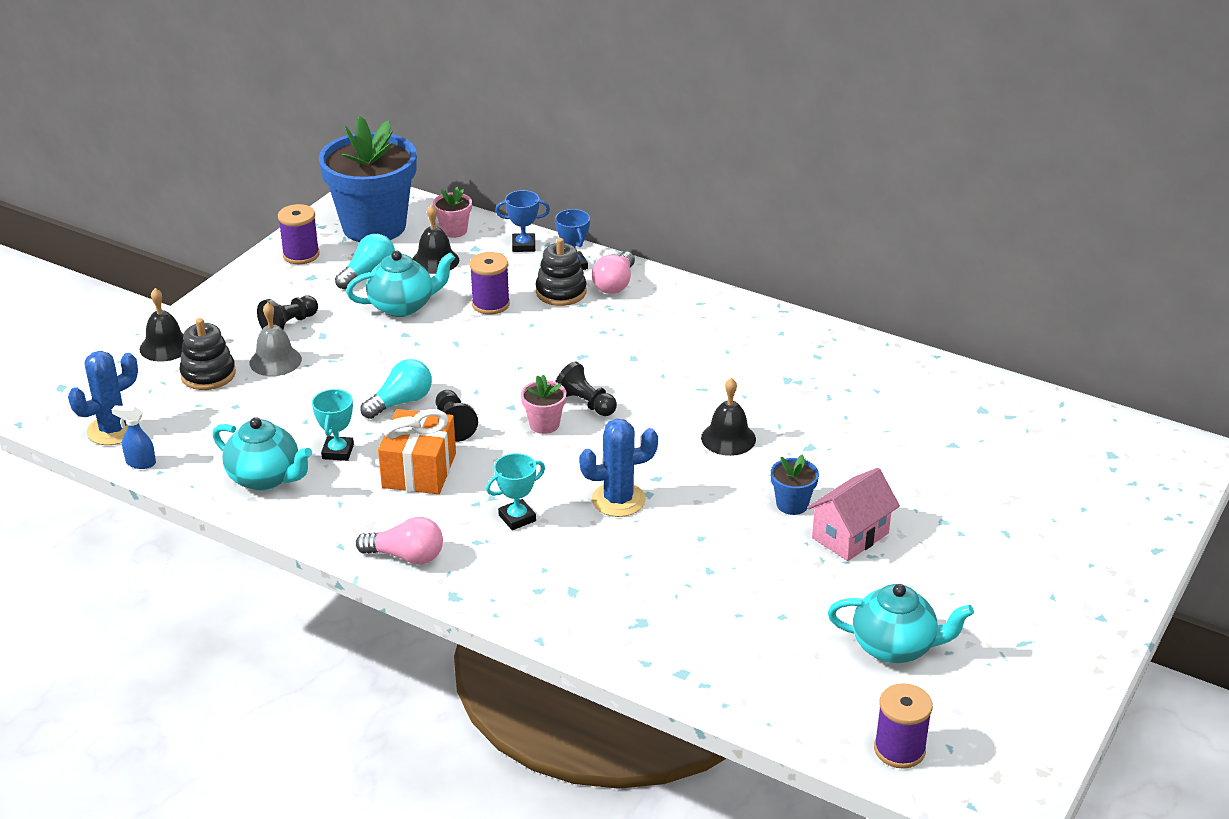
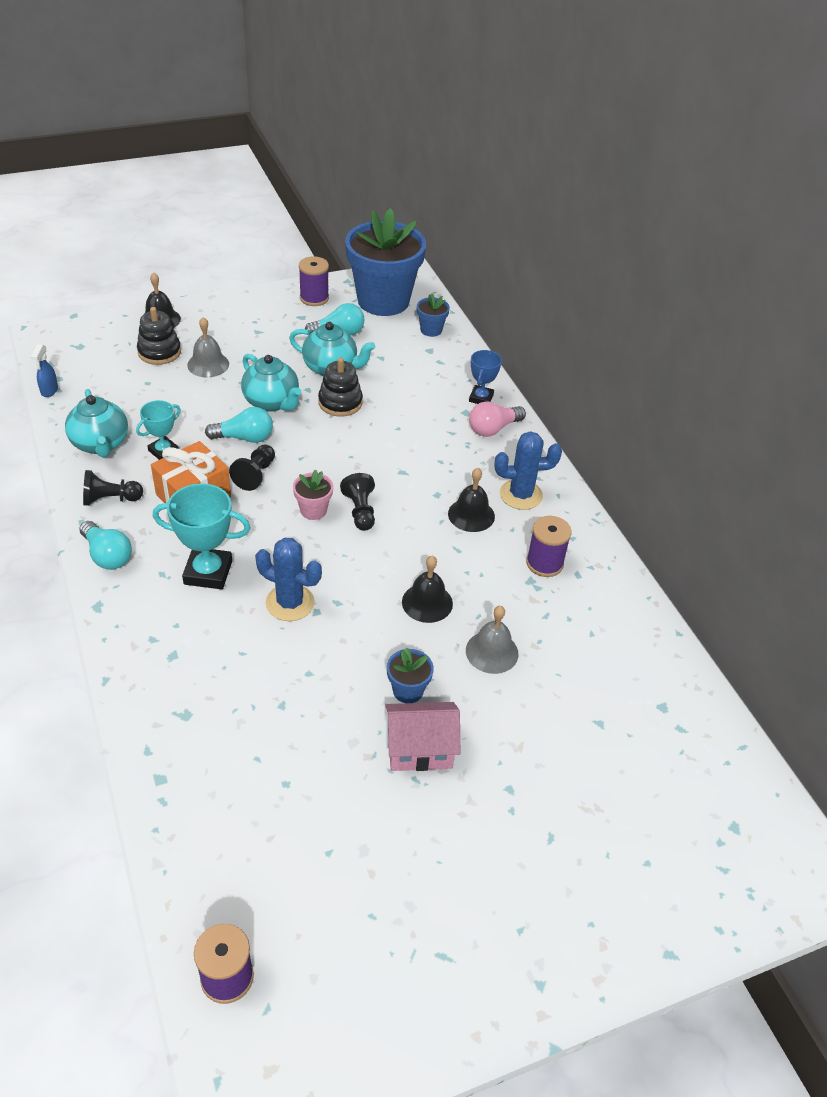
camera: 35 degrees right, 10 degrees up
blue cactus [68,351,138,445] -> blue cactus moved to [495,431,562,510]
blue spray bottle [112,406,156,469] -> blue spray bottle turned 135 degrees counterclockwise [31,344,58,397]
black pawn [257,296,318,330] -> black pawn moved to [83,470,143,506]
pink light bulb [356,517,443,565] -> turquoise light bulb [79,521,132,570]
black bell [412,204,459,274] -> black bell moved to [448,468,495,532]
pink flower pot [433,187,472,238] -> blue flower pot [417,294,450,337]
purple spool [470,252,510,315] -> purple spool moved to [526,516,572,577]
turquoise trophy [486,453,545,530] -> turquoise trophy [153,483,251,589], size x1.63
blue trophy [495,190,550,252] -> none
black stacking toy [536,238,587,306] -> black stacking toy moved to [318,357,363,417]
turquoise teapot [828,584,974,663] -> turquoise teapot moved to [241,354,301,412]
none -> grey bell [466,606,518,674]

